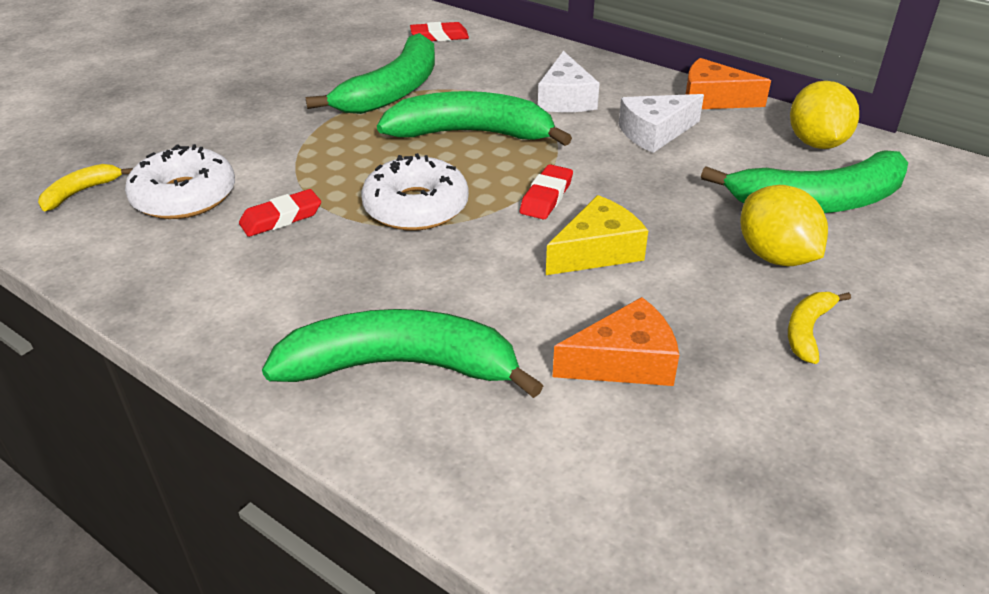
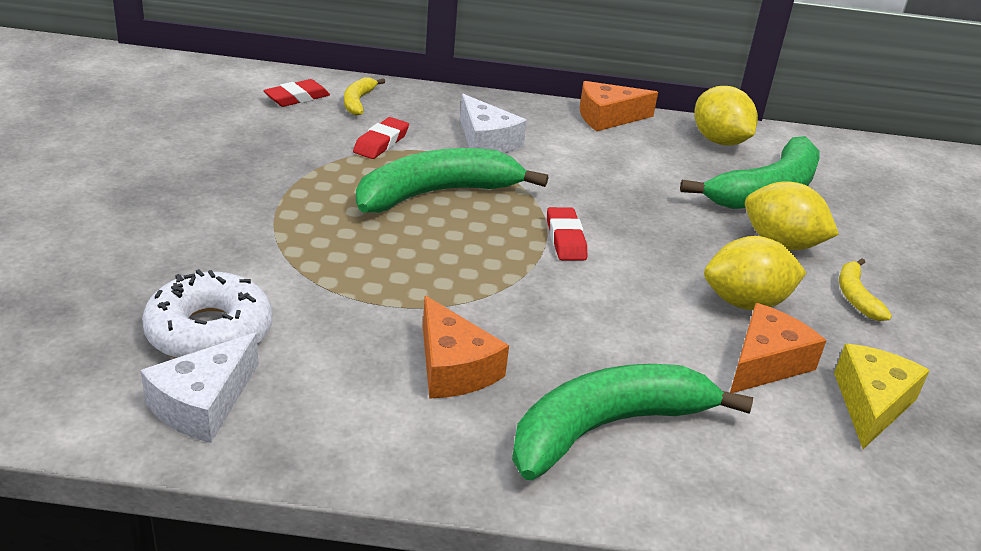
camera: 35 degrees left, 5 degrees down
yellow banana [38,164,133,211] -> yellow banana moved to [344,77,385,116]
red eraser [239,189,321,237] -> red eraser moved to [353,117,409,159]
green banana [305,33,435,114] -> none
white donut [361,153,469,231] -> none
yellow cheese [546,195,648,275] -> yellow cheese moved to [834,344,930,449]
white cheese [618,94,704,153] -> white cheese moved to [141,333,259,443]
none -> orange cheese [423,296,509,399]
none -> yellow lemon [704,236,806,310]

